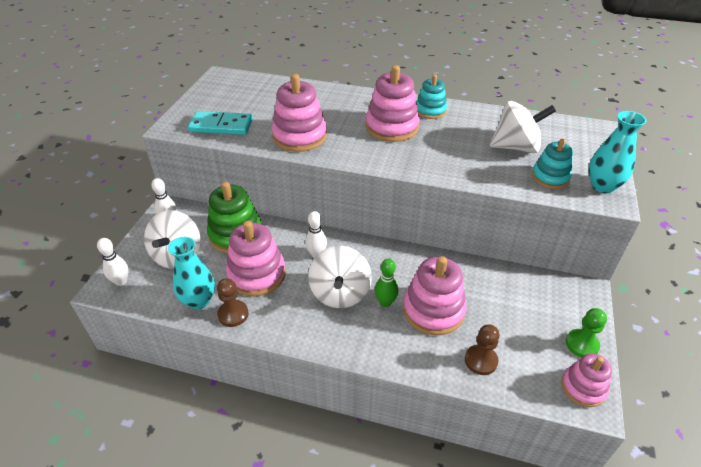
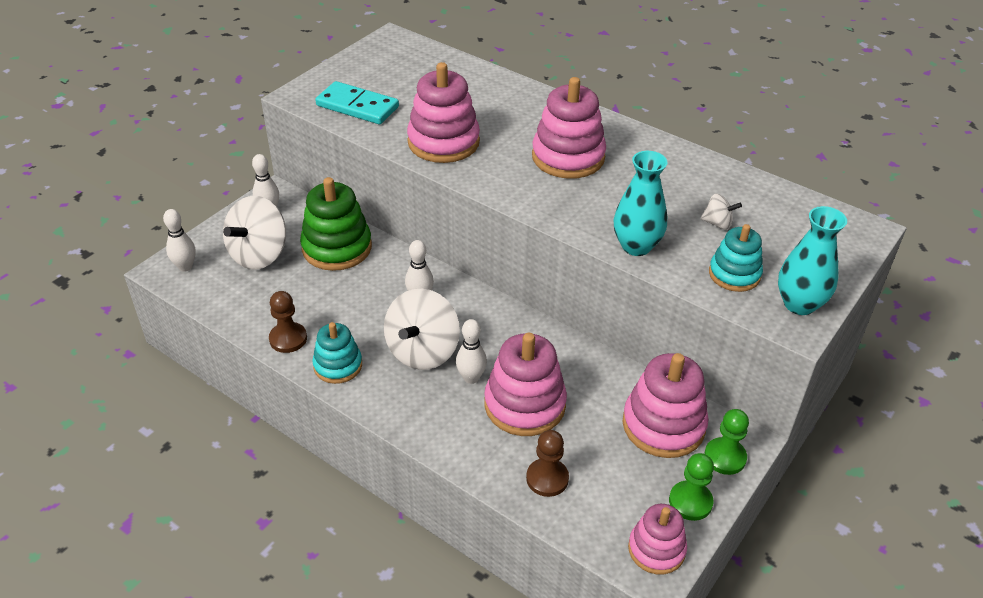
camera: 20 degrees right, 0 degrees up
turquoise vase [168,237,215,309] -> turquoise vase moved to [614,151,668,256]
pink stacking toy [226,221,286,296] -> pink stacking toy moved to [622,353,709,458]
green bowling pin [375,259,398,307] -> white bowling pin [456,319,487,384]
turquoise stacking toy [416,75,447,119] -> turquoise stacking toy moved to [312,322,362,384]
white spinning top [490,101,556,153] -> white spinning top [700,194,742,230], size x0.46
none -> green pawn [704,409,749,475]

